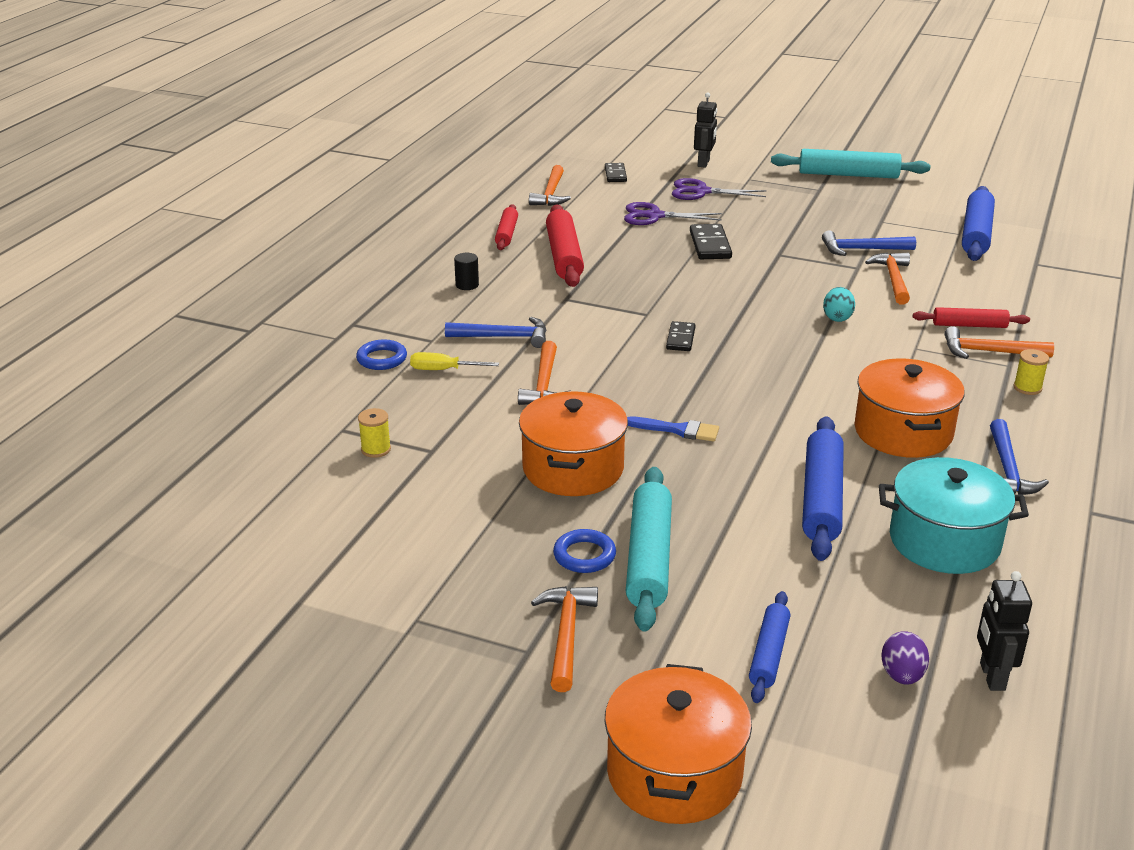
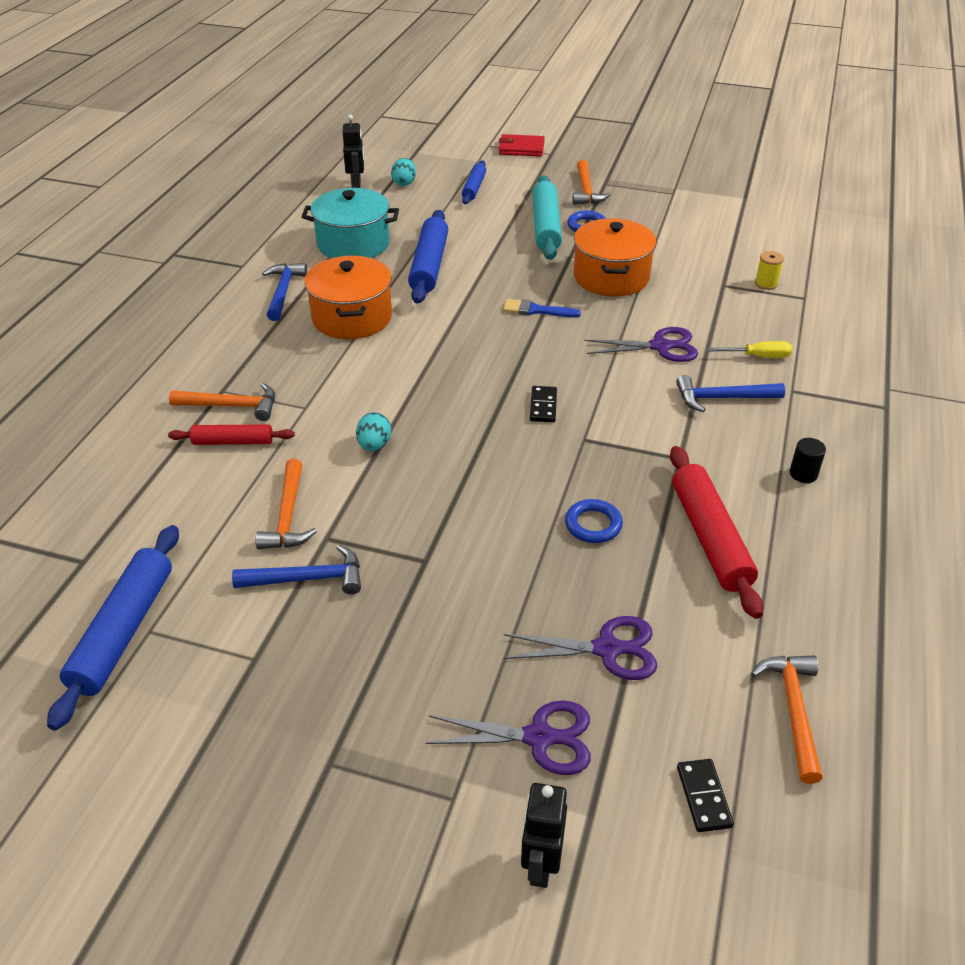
camera: 175 degrees right, 10 degrees up
blue ring [356,339,407,370] -> blue ring moved to [565,499,623,543]
red rolling pin [495,204,518,250] -> none
orange hammer [518,341,570,405] -> purple scissors [584,327,698,362]
orange pot [605,664,752,824] -> red wallet [499,134,545,157]
black domino [690,224,732,259] -> none
turquoise rolling pin [771,149,930,179] -> none
purple egg [881,632,929,684] -> turquoise egg [391,158,416,186]
yellow spool [1013,349,1049,395] -> none

